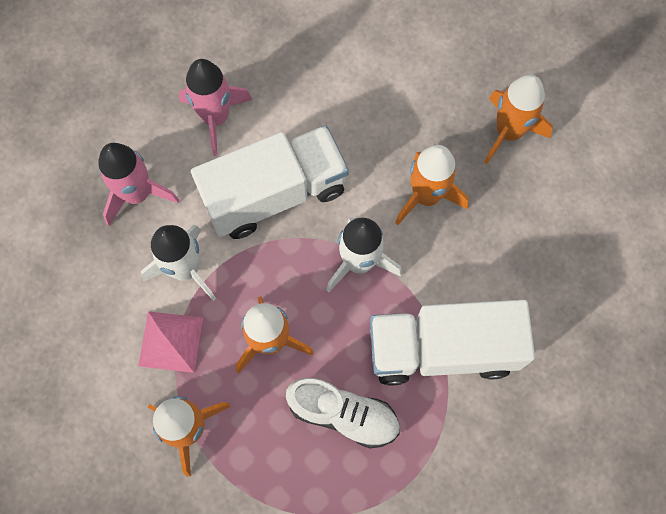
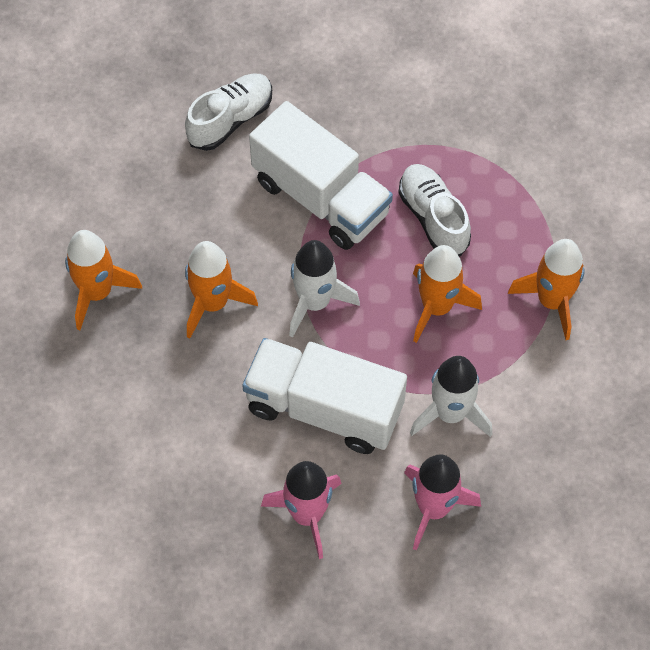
camera: 135 degrees left, 10 degrees down
pink pyramid [138,311,203,373] -> none
none -> white shoe [185,73,272,151]

